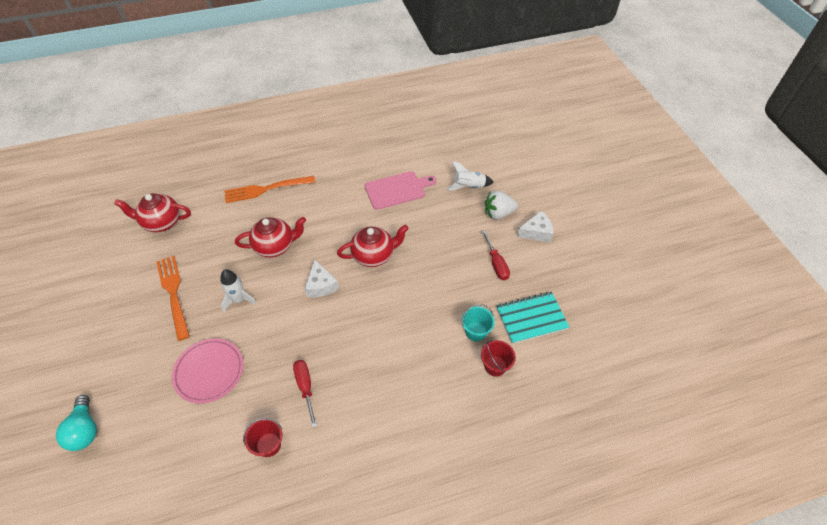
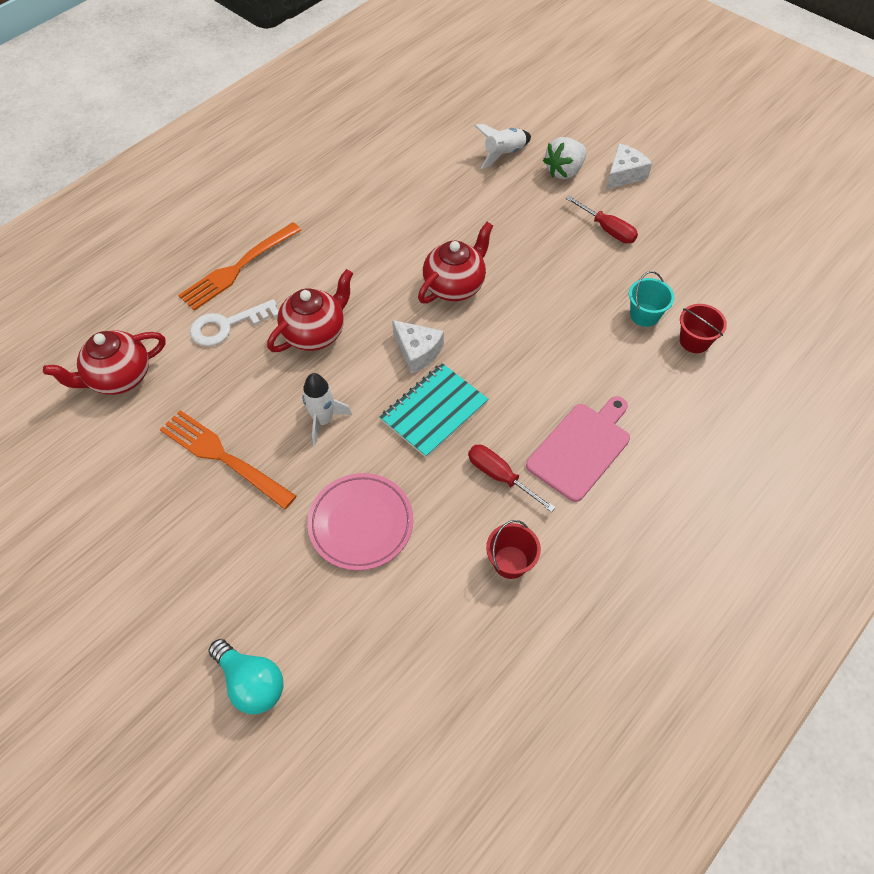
camera: 30 degrees left, 5 degrees up
pink cutting board [365,171,436,210] -> pink cutting board moved to [526,396,630,502]
turquoise notebook [497,292,570,344] -> turquoise notebook moved to [380,363,488,458]
none -> white key [190,299,278,346]

